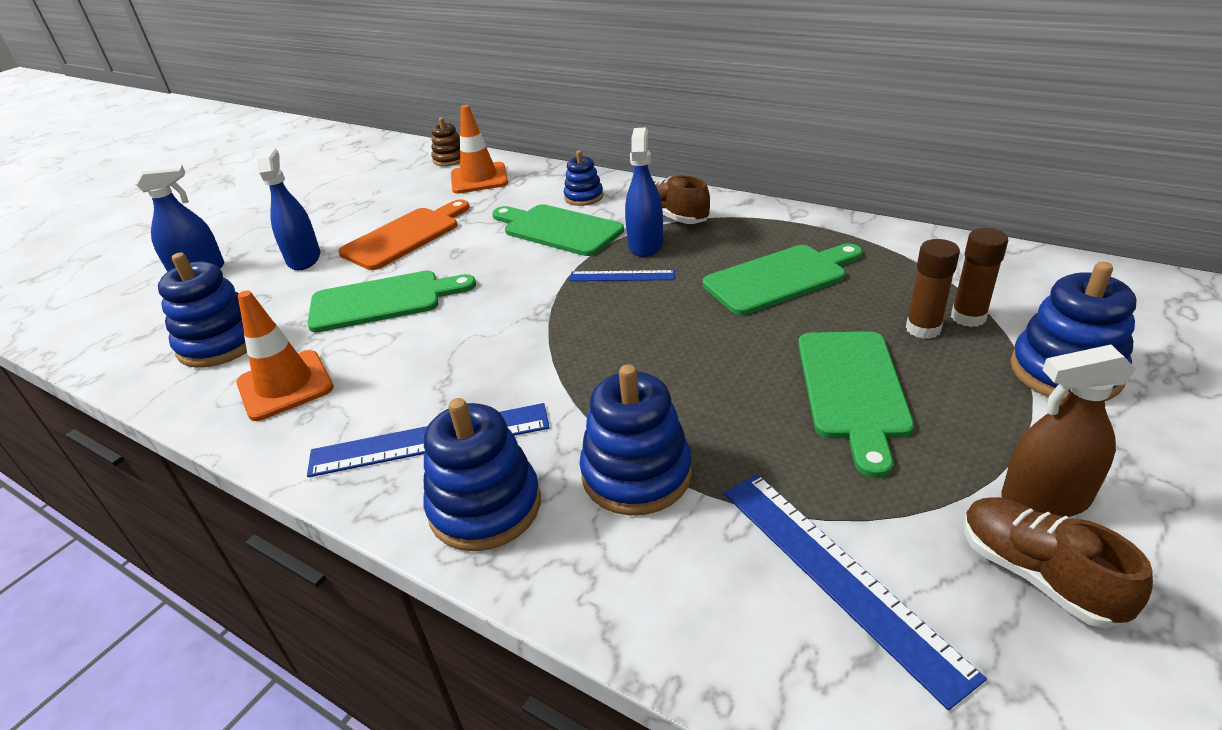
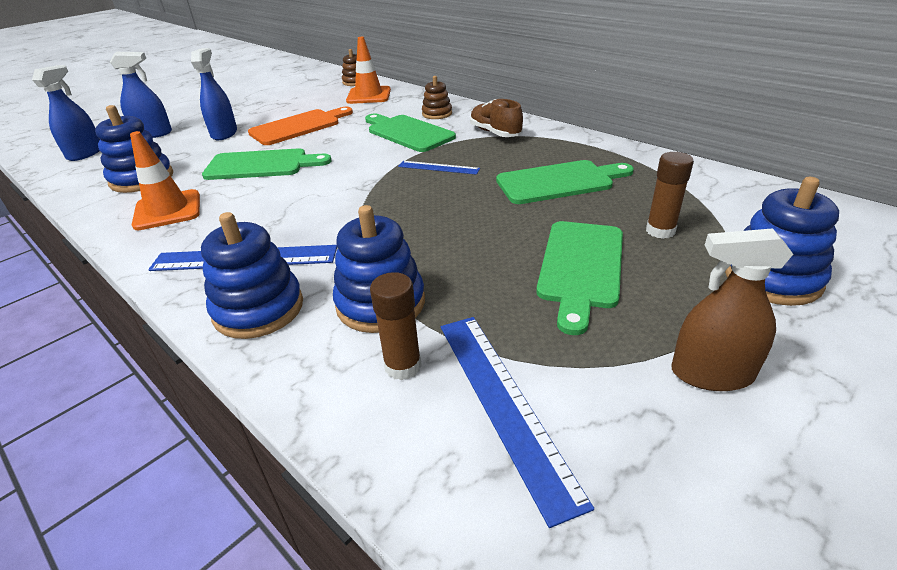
camera: 10 degrees right, 0 degrees up
blue stacking toy [564,150,603,206] -> brown stacking toy [422,76,452,119]
blue spray bottle [625,127,663,257] -> blue spray bottle moved to [32,65,100,161]
brown glue stick [951,228,1008,327] -> brown glue stick moved to [370,272,422,380]
brown shoe [964,497,1153,628] -> none

